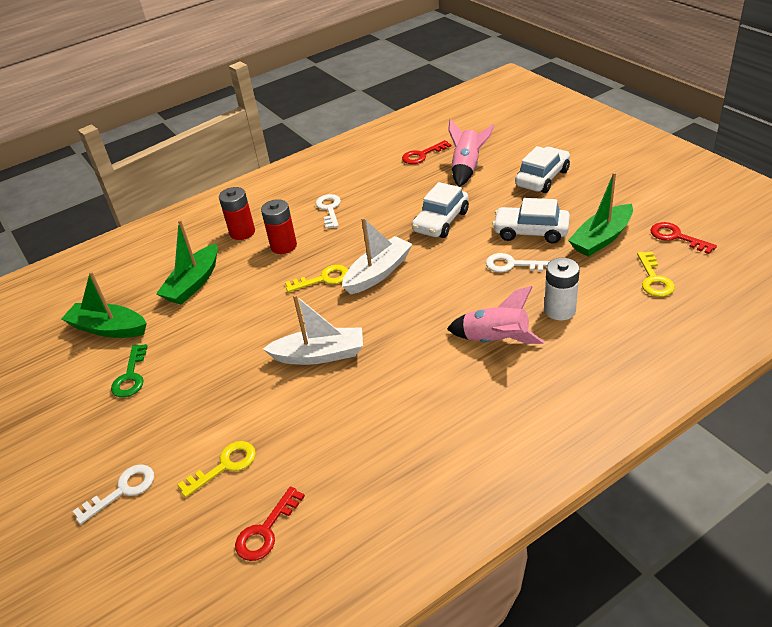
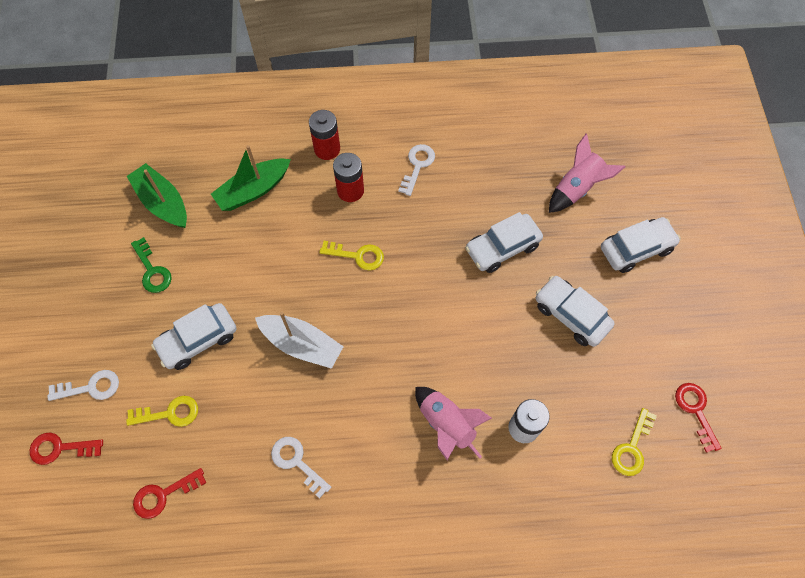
camera: 25 degrees right, 25 degrees up
green key [111,344,148,397] -> green key turned 60 degrees counterclockwise [131,237,172,293]
white boat [342,218,413,294] -> none
red key [402,140,451,164] -> red key moved to [30,433,103,465]
white key [486,253,550,272] -> white key moved to [271,437,331,499]
green boat [568,172,633,257] -> none
none -> white car [151,303,237,370]

